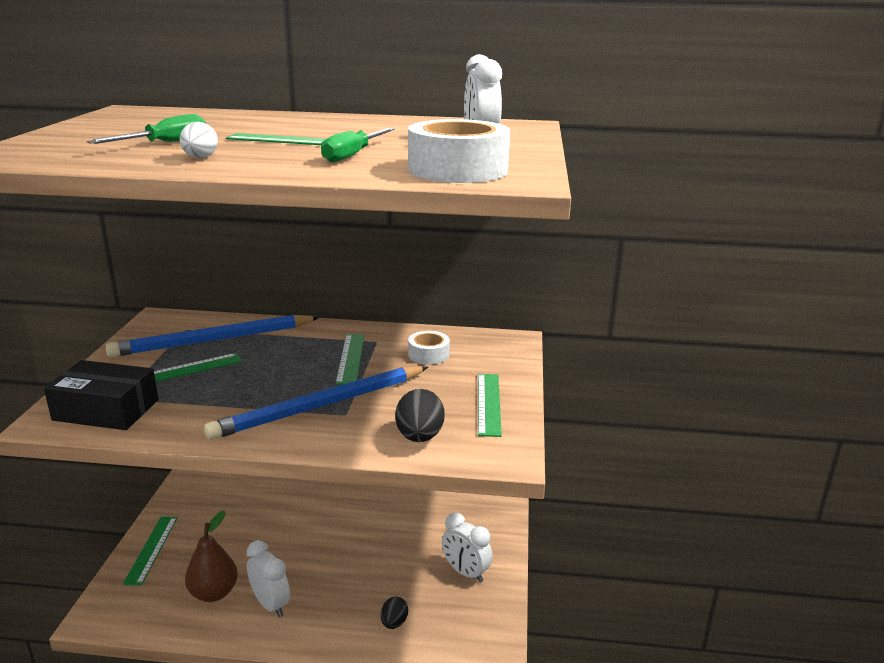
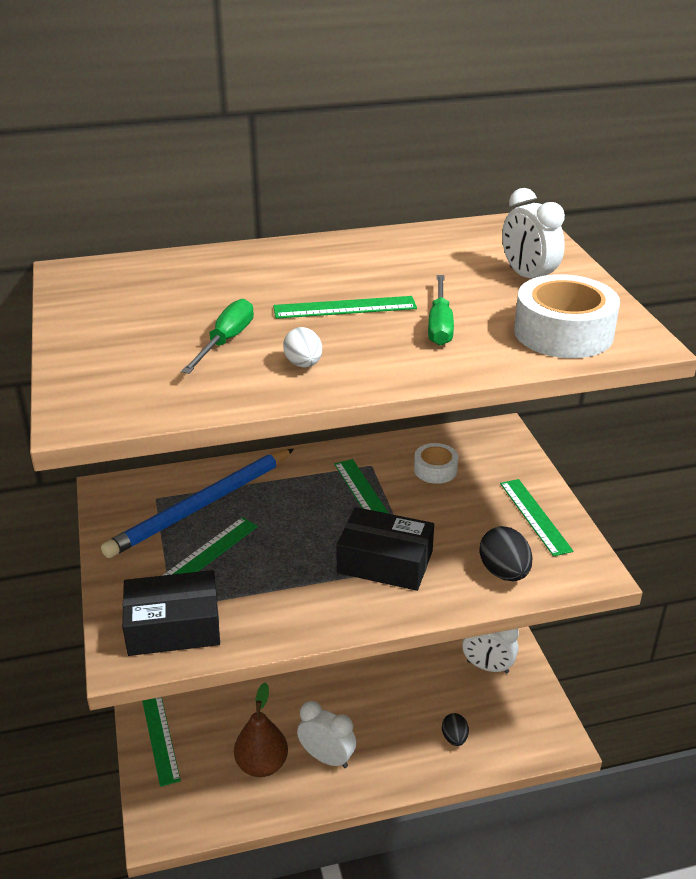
camera: 20 degrees left, 10 degrees up
blue pencil [204,366,428,440] -> black box [336,507,434,591]

